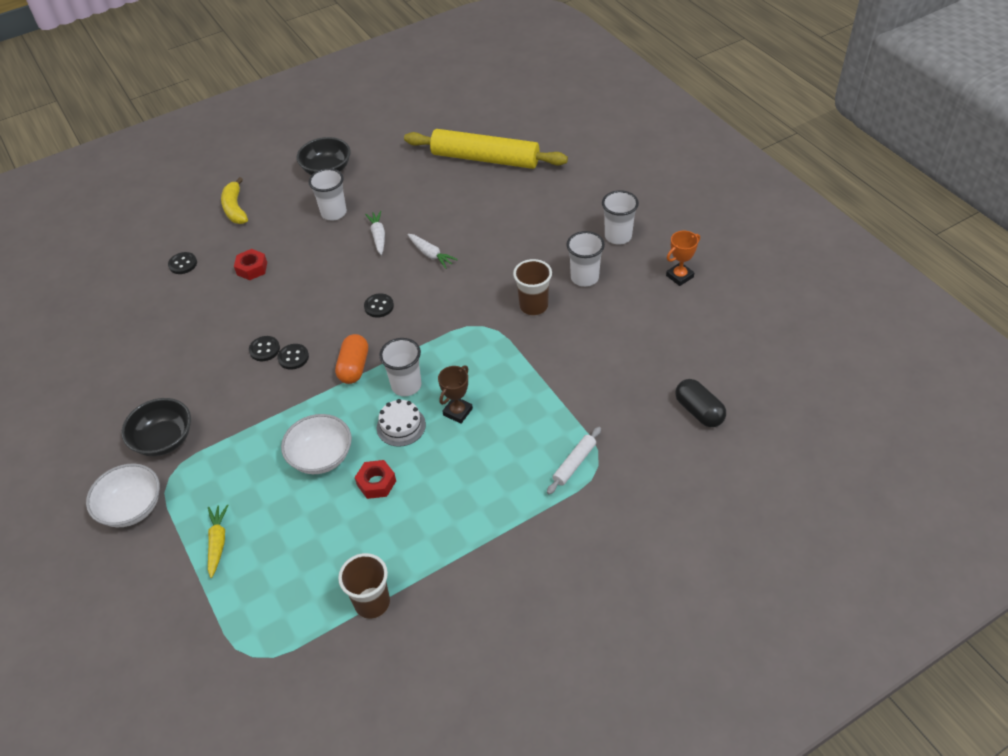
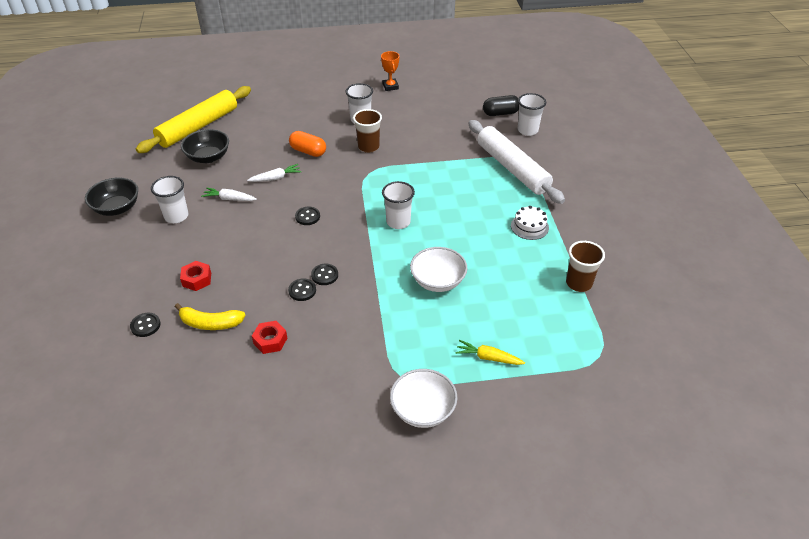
camera: 70 degrees left, 5 degrees down
black bowl [121,398,191,456] -> black bowl moved to [181,129,229,163]
yellow banana [221,177,248,224] -> yellow banana moved to [175,303,246,330]
orange capsule [335,334,368,384] -> orange capsule moved to [289,131,326,157]
red nut [355,460,396,499] -> red nut moved to [252,321,287,354]
white cake [377,399,426,447] -> white cake moved to [511,206,549,240]
brown trophy [438,365,473,424] -> none
white rolling pin [547,427,601,494] -> white rolling pin [468,120,565,204], size x2.35
white cup [602,190,639,245] -> white cup moved to [518,93,546,136]

